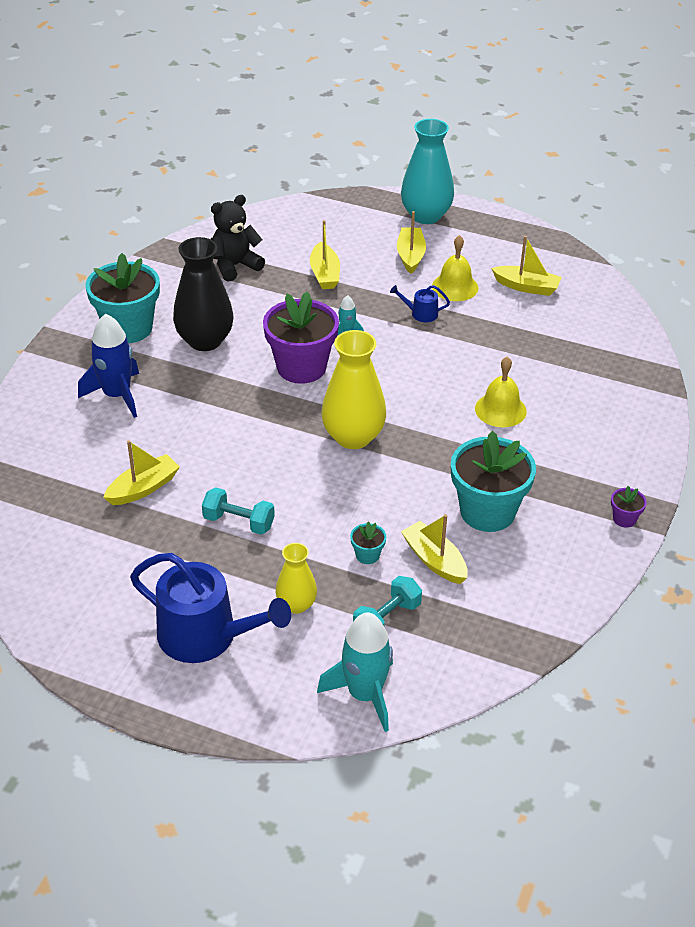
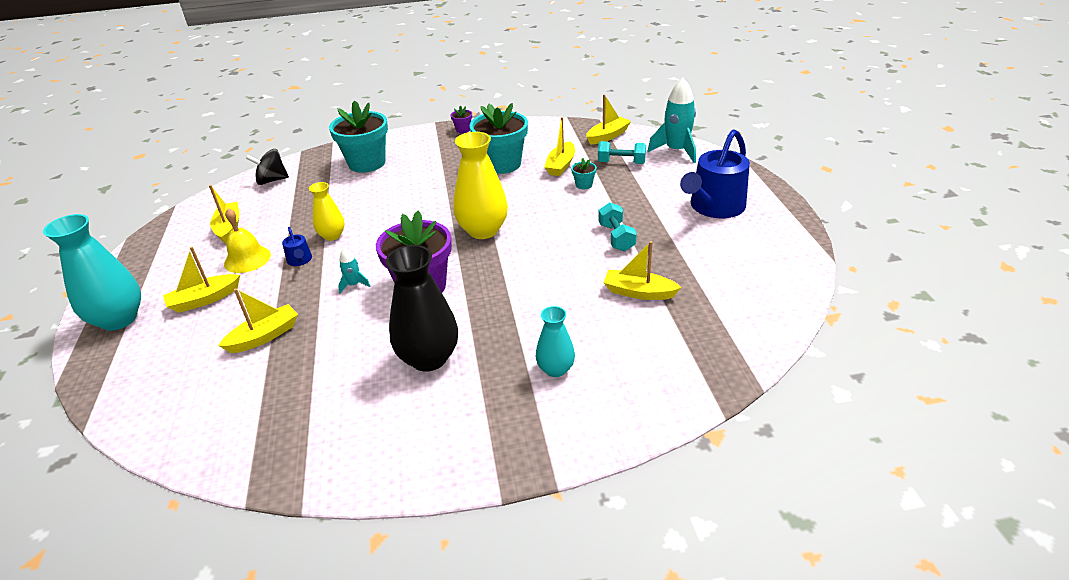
camera: 120 degrees left, 5 degrees down
blue rocket [78,314,139,418] -> turquoise vase [536,306,575,377]
turquoise flower pot [86,253,160,343] -> turquoise flower pot moved to [329,101,388,173]
blue watering can [130,553,291,663] -> blue watering can turned 135 degrees counterclockwise [680,129,750,218]
black teddy bear [211,195,265,282] -> none
yellow vase [276,543,317,614] -> yellow vase moved to [309,182,345,241]
yellow bell [475,357,527,427] -> none
none -> black spinning top [246,149,289,185]
none -> yellow boat [586,94,631,145]

